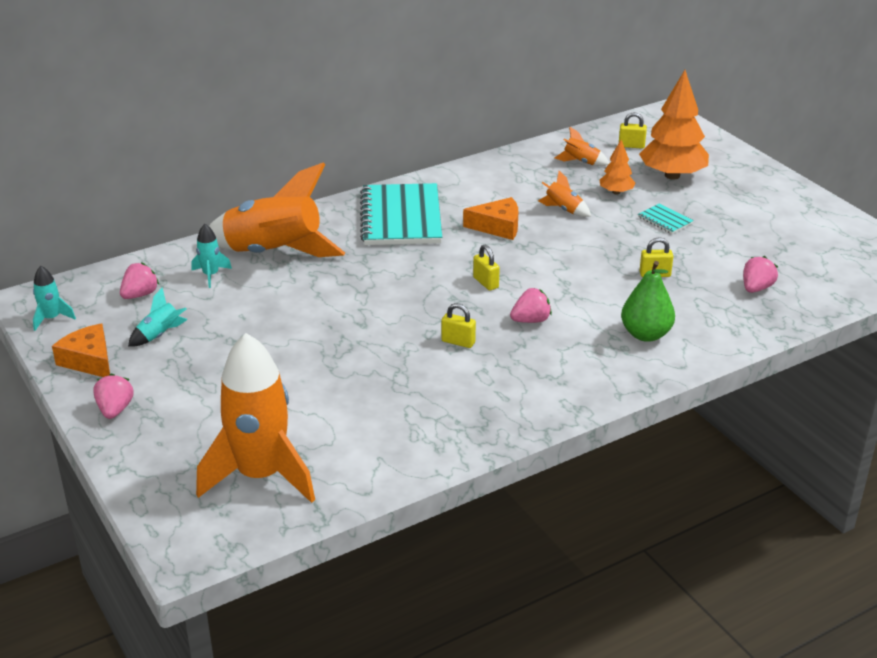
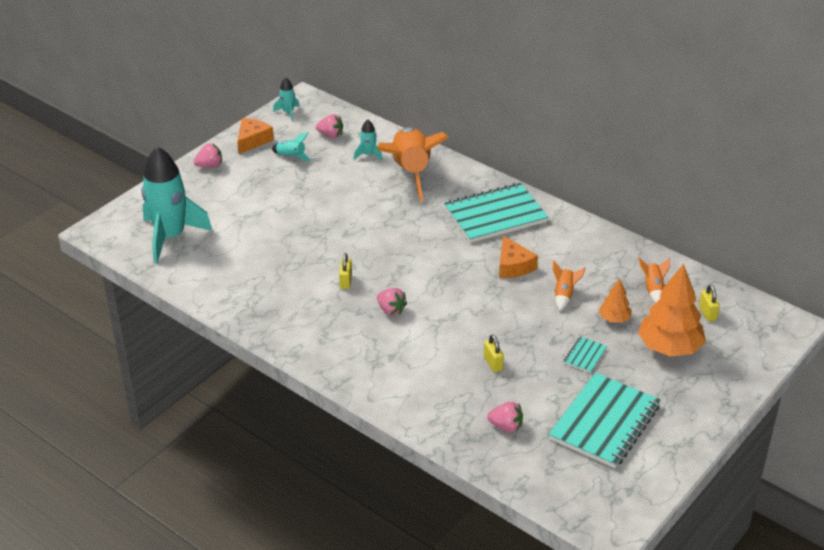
camera: 70 degrees right, 5 degrees up
orange rocket [196,333,315,503] -> turquoise rocket [141,146,213,264]
yellow padlock [473,245,500,291] -> none
green pear [621,261,675,342] -> none
none -> turquoise notebook [549,372,661,468]

